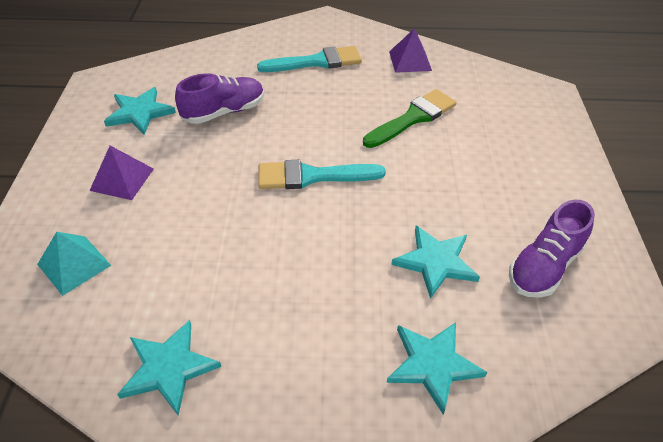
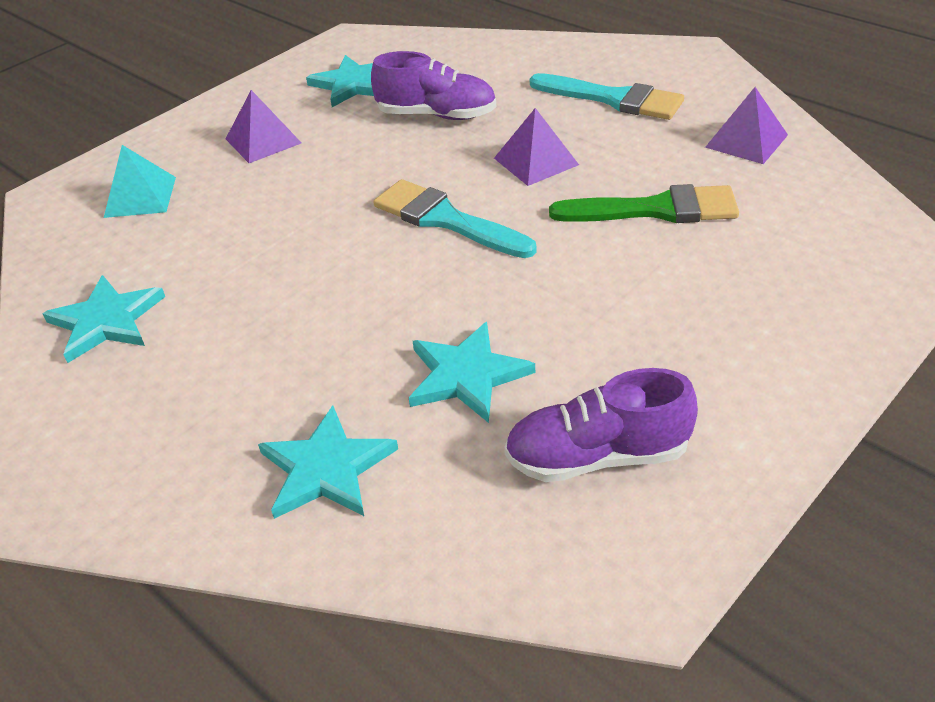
camera: 45 degrees right, 5 degrees down
none -> purple pyramid [494,108,579,186]

